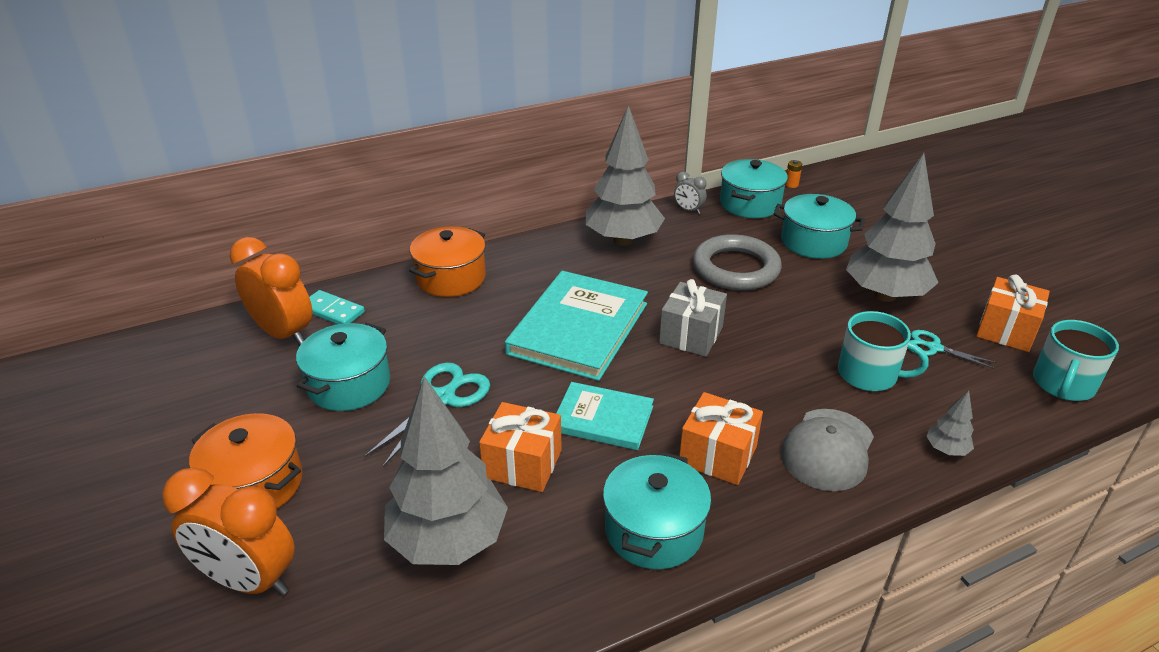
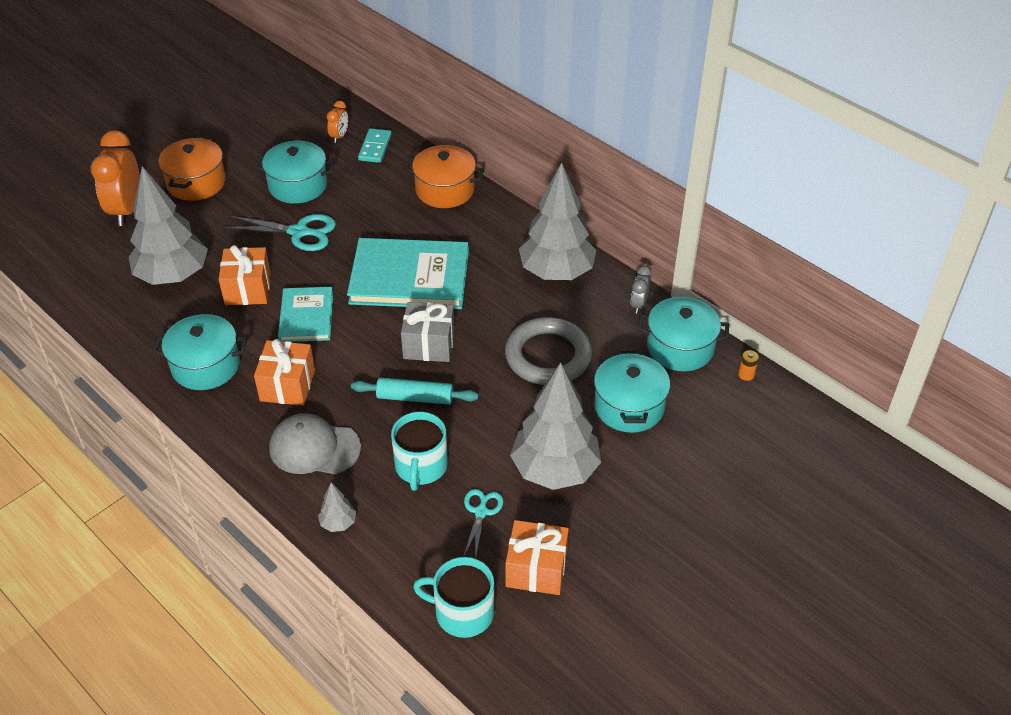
camera: 70 degrees right, 10 degrees up
orange clock [230,237,312,346] -> orange clock [327,101,348,143], size x0.48
none -> turquoise rolling pin [351,378,479,405]

